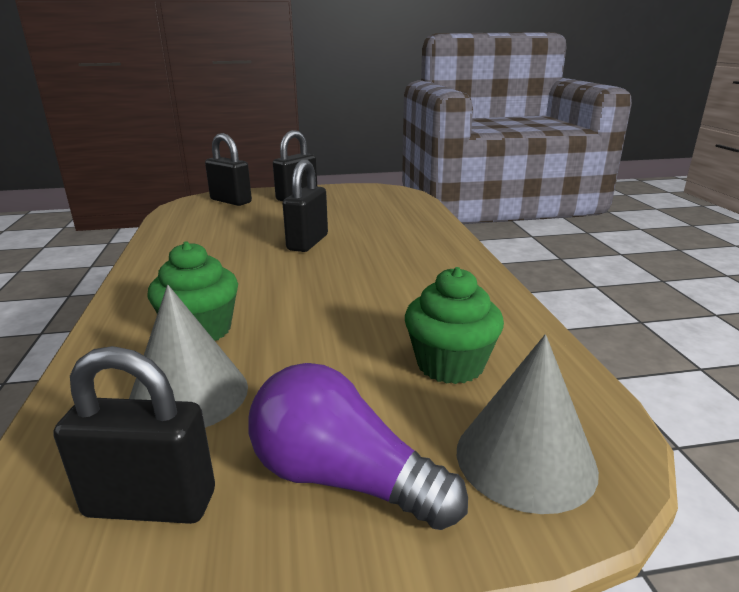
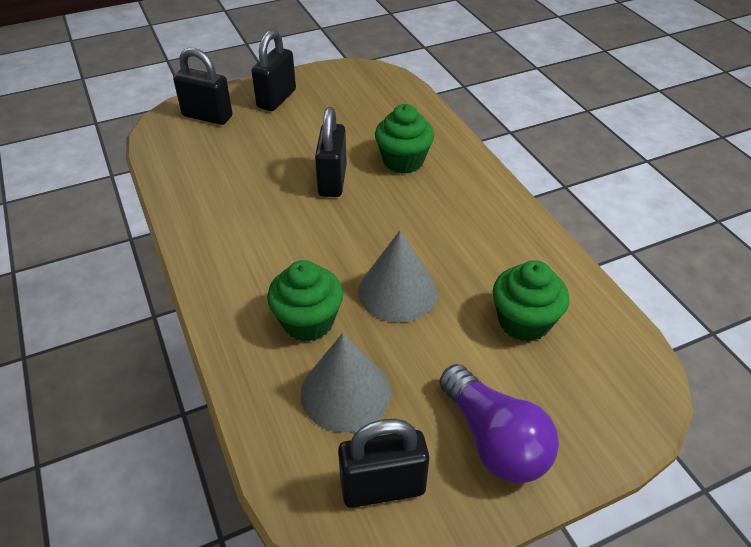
camera: 15 degrees left, 20 degrees up
purple light bulb [248,363,468,530] -> purple light bulb turned 135 degrees counterclockwise [439,364,559,483]
grey cone [457,334,599,514] -> grey cone moved to [358,230,438,322]
none -> green cupcake [375,104,434,174]

